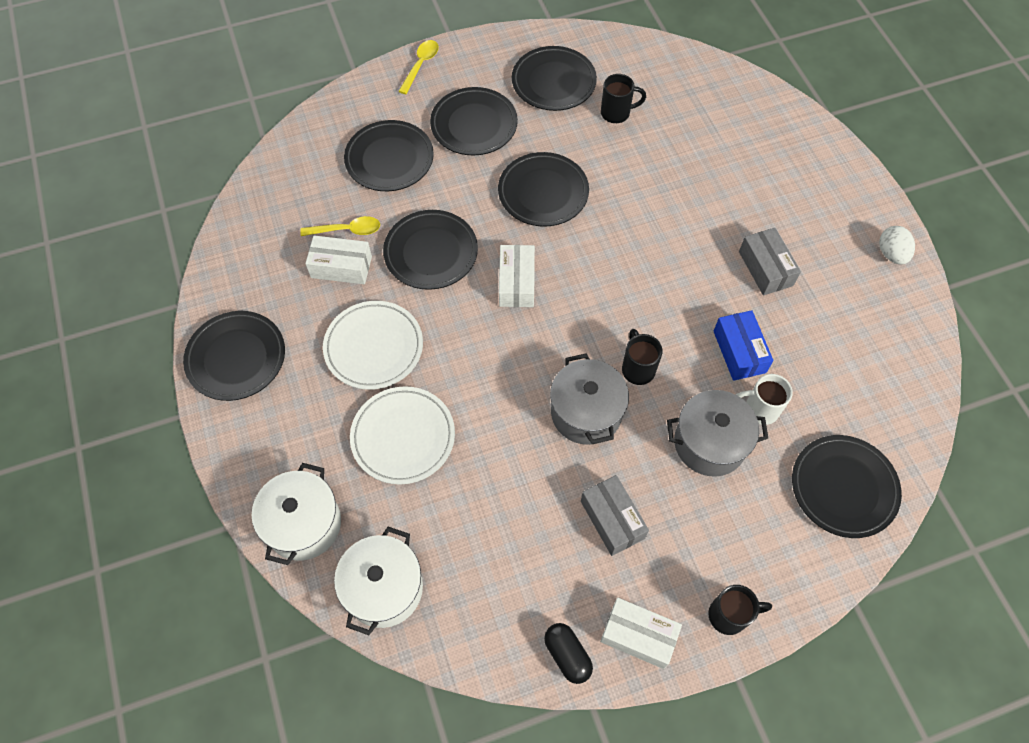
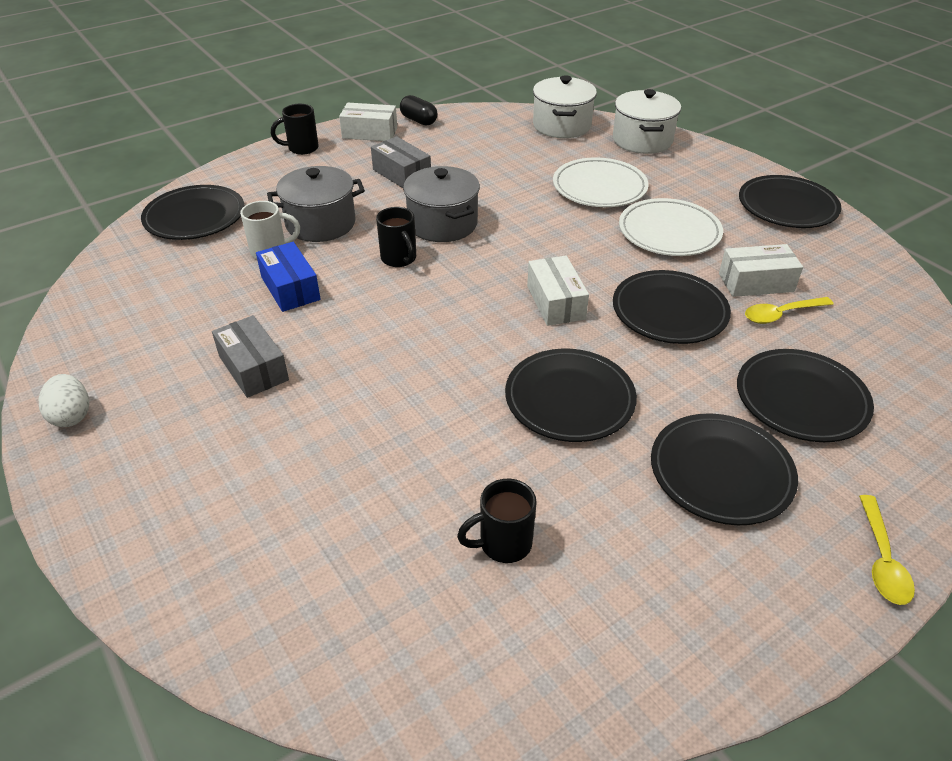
camera: 165 degrees right, 20 degrees down
black plate [512,46,597,111] -> none

